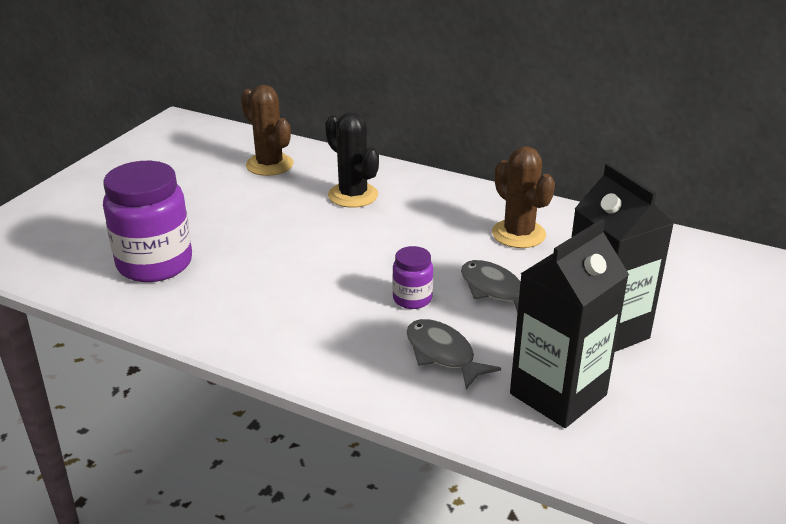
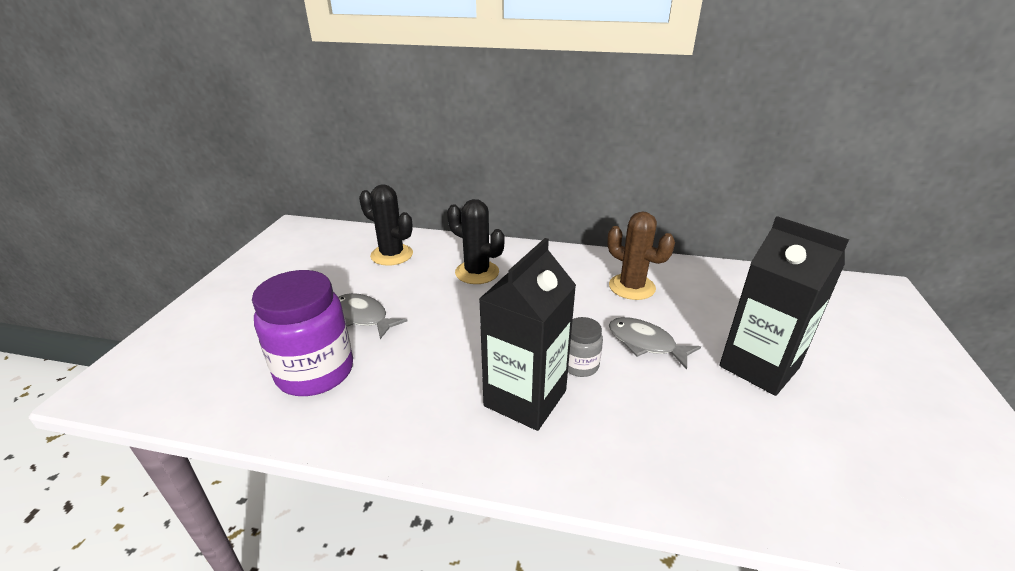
camera: 15 degrees left, 0 degrees up
brown cactus [241,85,293,176] -> black cactus [359,184,413,266]
purple jar [392,246,433,309] -> grey jar [568,317,603,377]
grey fish [406,319,501,389] -> grey fish moved to [338,293,407,339]
black carton [510,219,629,428] -> black carton moved to [479,238,576,431]

